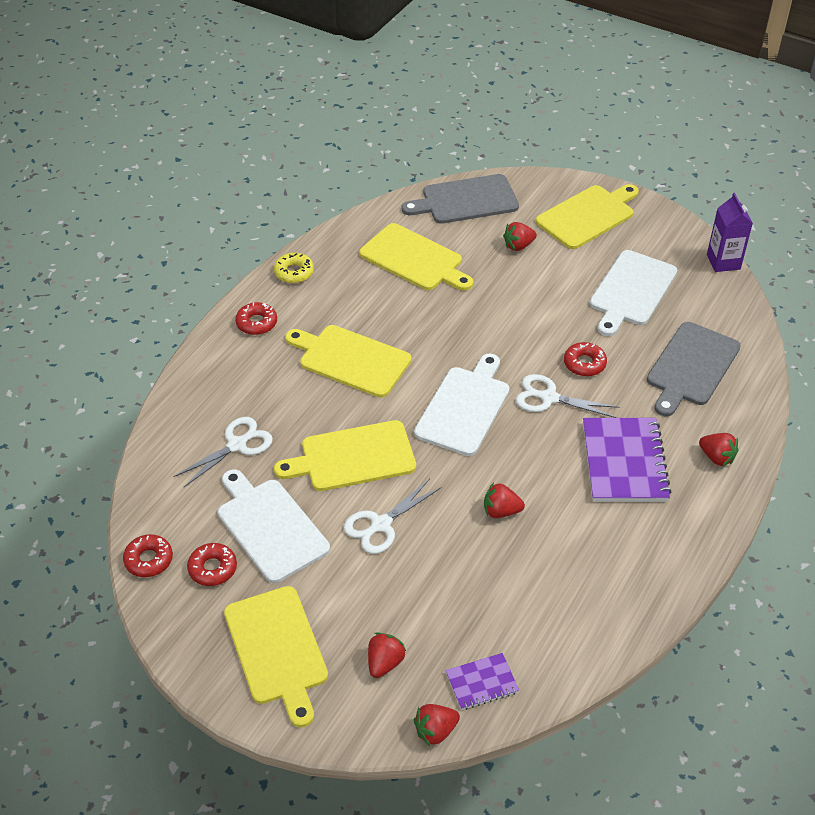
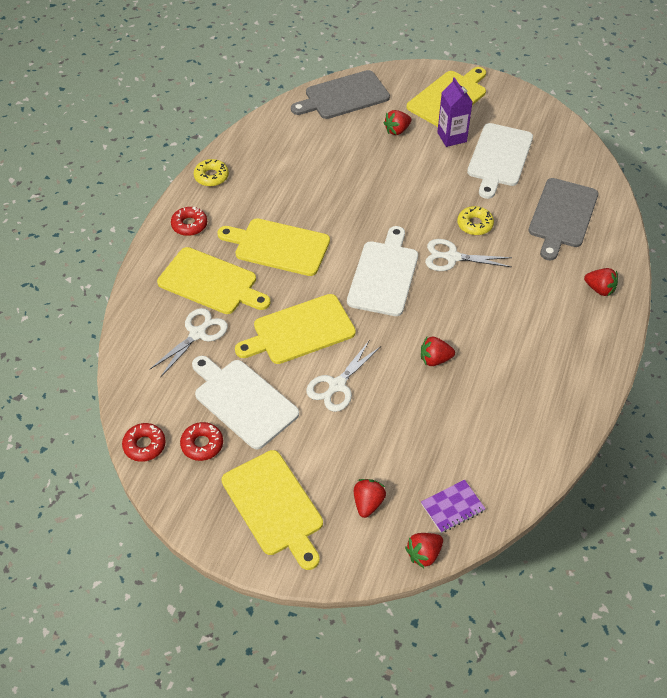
camera: 10 degrees left, 5 degrees up
yellow cutting board [360,223,473,291] -> yellow cutting board moved to [157,247,271,314]
red donut [564,342,607,376] -> yellow donut [457,206,494,235]
purple notebook [583,418,671,502] -> none
purple carton [707,193,753,272] -> purple carton moved to [437,77,472,147]

